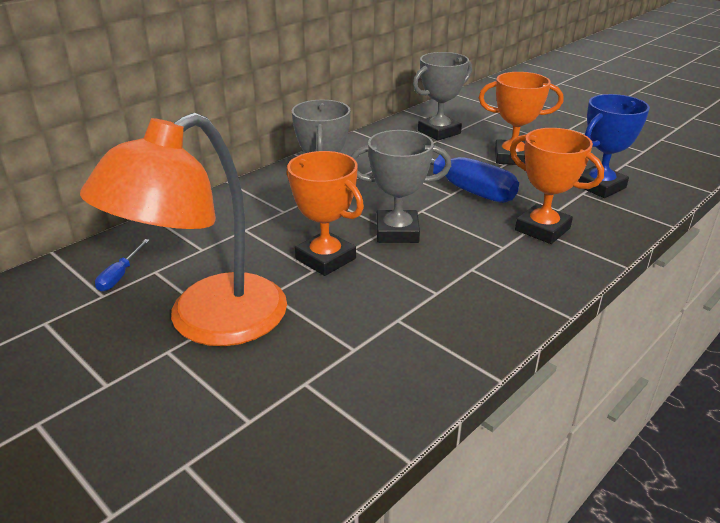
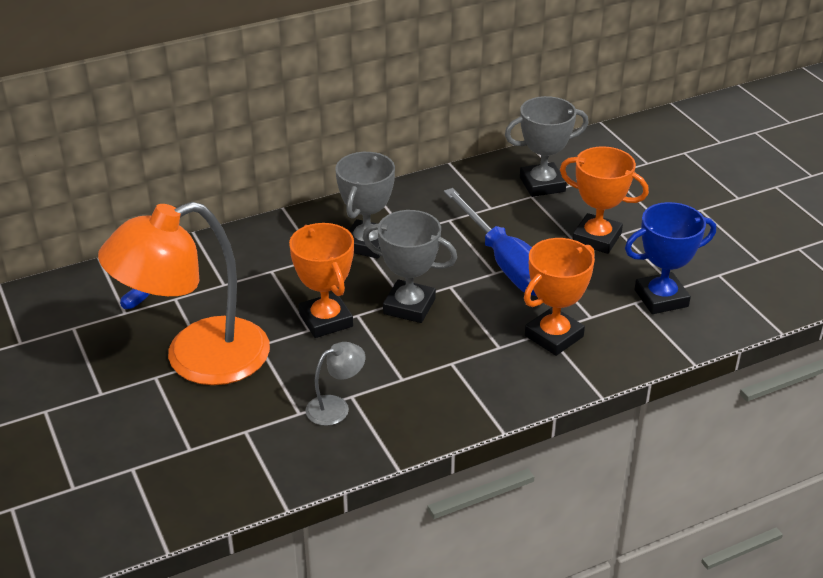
camera: 20 degrees right, 5 degrees up
orange trophy [510,128,604,244] -> orange trophy turned 75 degrees clockwise [524,238,595,356]
none -> grey lamp [305,342,365,426]

